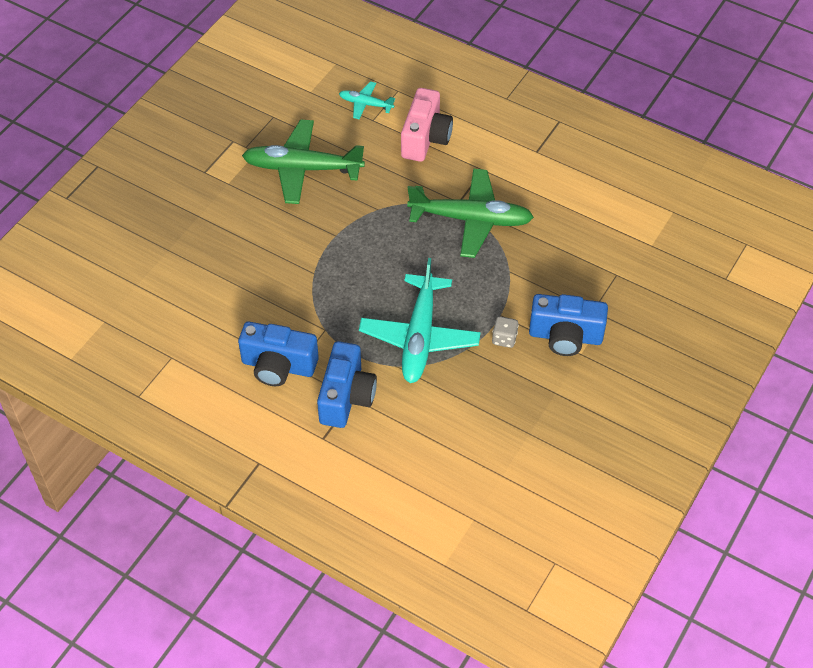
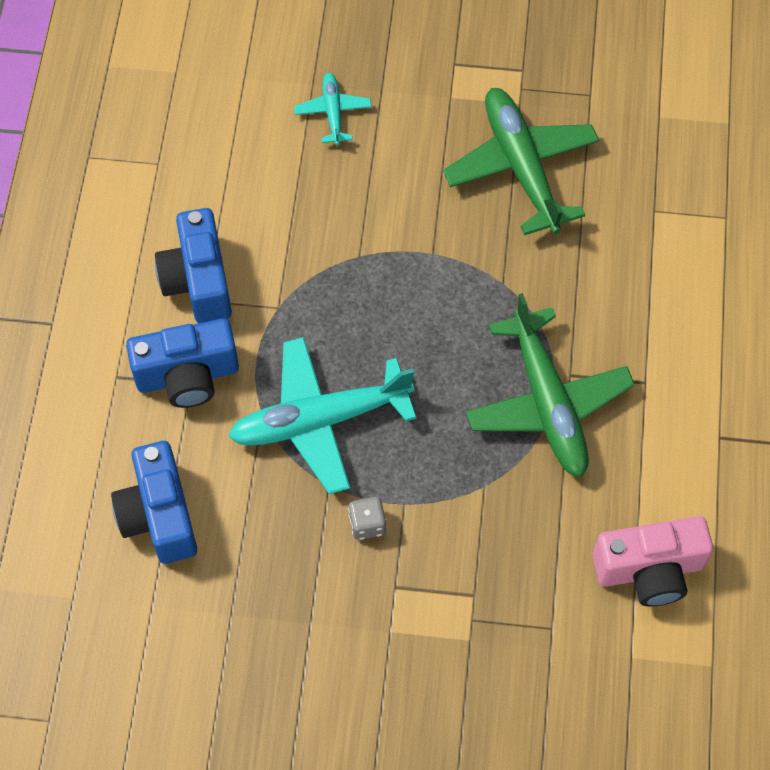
camera: 65 degrees right, 10 degrees up
turquoise plane [339,81,395,119] -> turquoise plane moved to [294,72,372,145]
pink camera [401,88,453,162] -> pink camera moved to [593,516,713,607]
blue camera [529,294,608,356] -> blue camera moved to [111,441,197,564]

